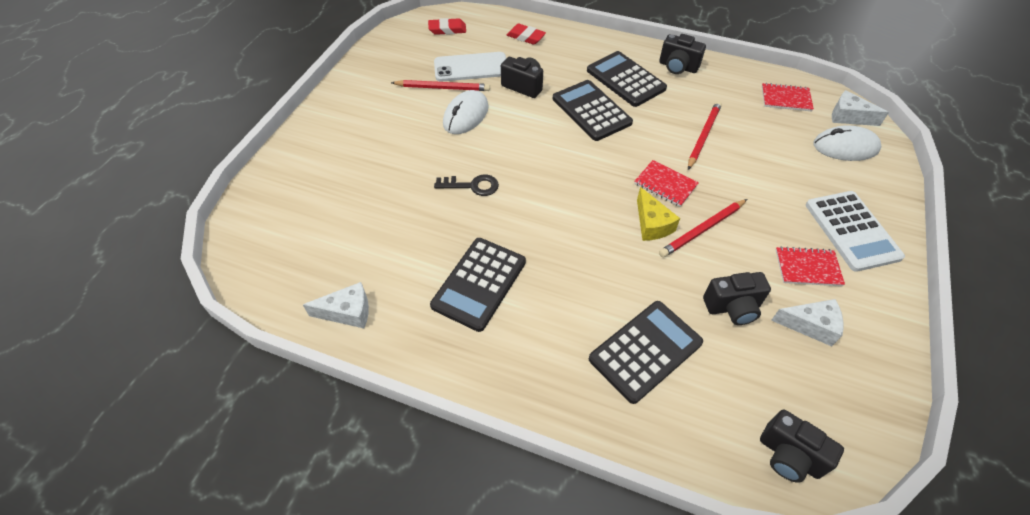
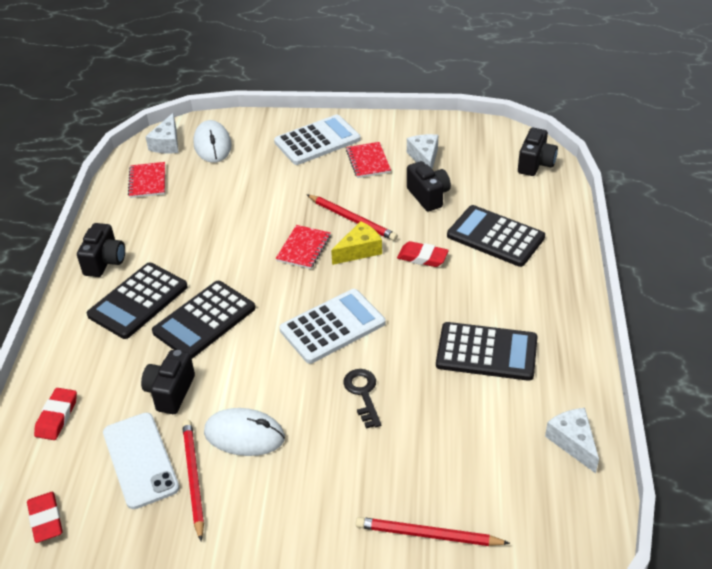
camera: 105 degrees left, 10 degrees down
red pencil [688,101,722,170] -> red pencil moved to [356,517,510,546]
none -> white calculator [279,289,385,364]
none -> red eraser [397,241,449,267]

